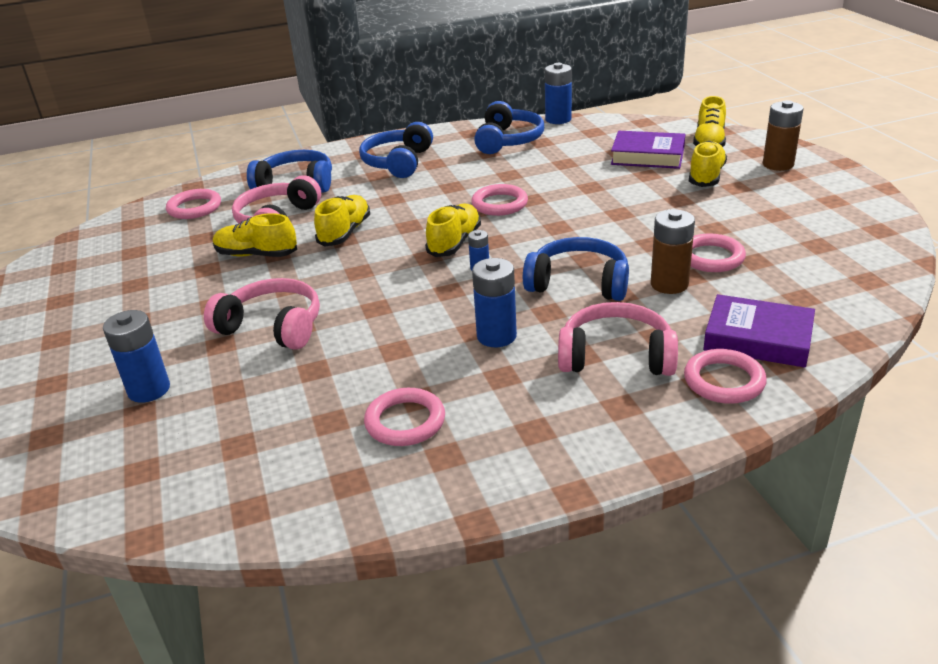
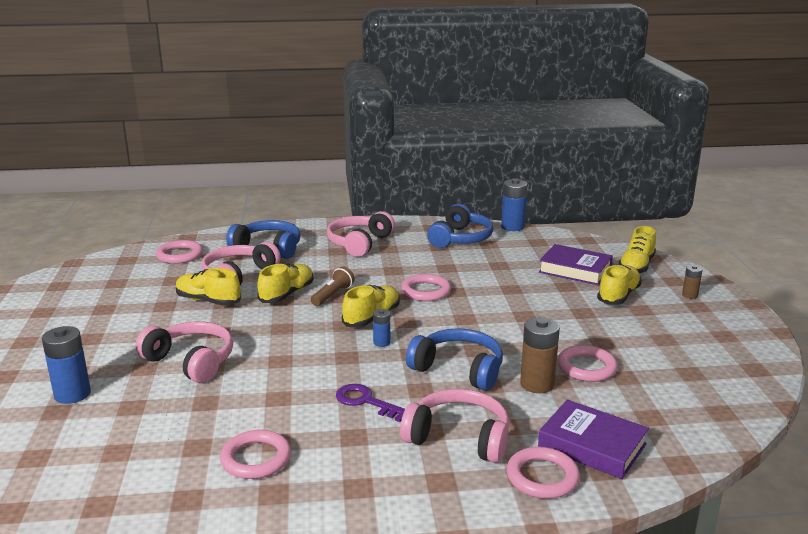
camera: 10 degrees right, 10 degrees down
blue headphones [359,122,433,178] -> pink headphones [327,211,395,257]
blue battery [472,258,517,347] -> purple key [336,384,405,422]
brown battery [763,100,804,171] -> brown battery [682,265,703,299], size x0.55
none -> brown flashlight [311,266,355,306]

